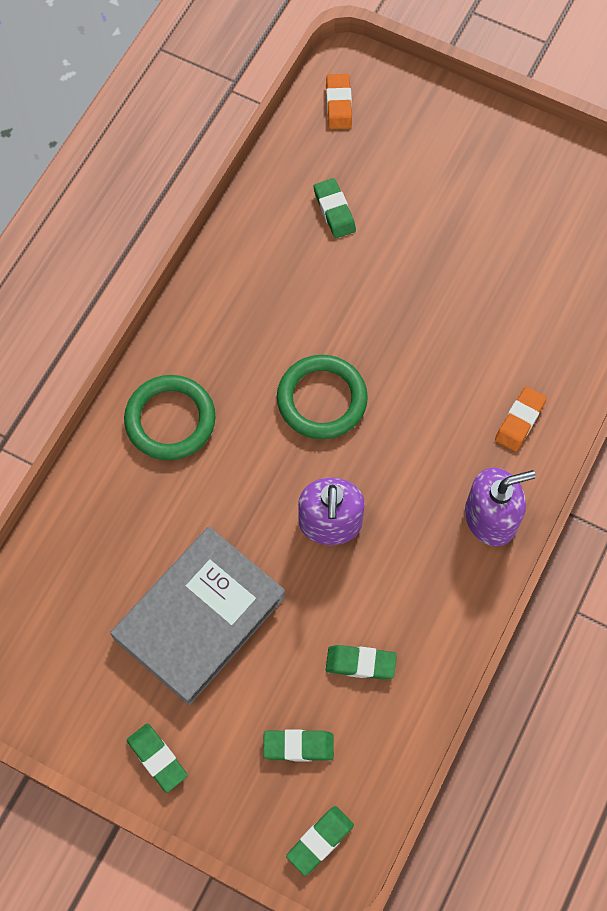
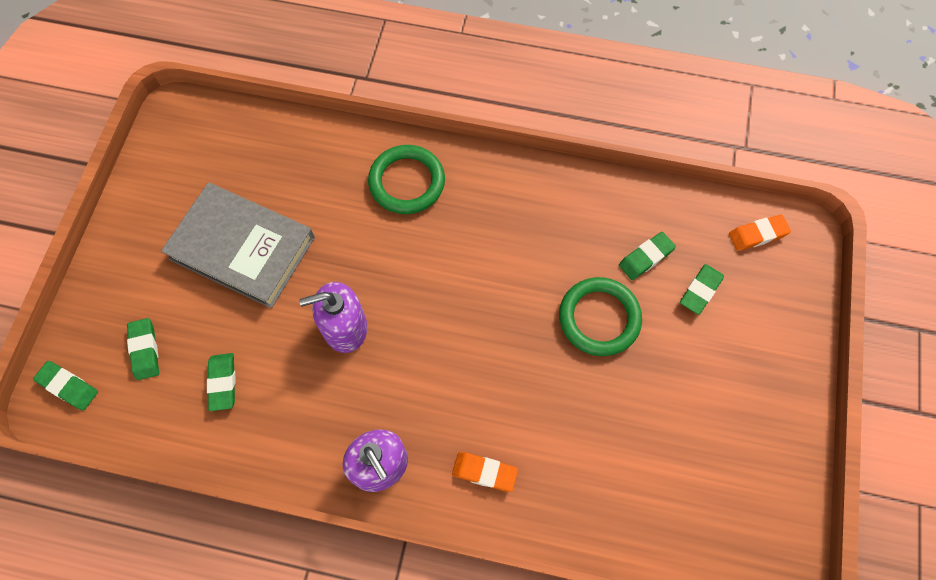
camera: 75 degrees right, 0 degrees up
green eraser [127,724,188,793] -> green eraser moved to [680,264,724,315]
green ring [277,355,368,439] -> green ring moved to [559,277,642,356]

